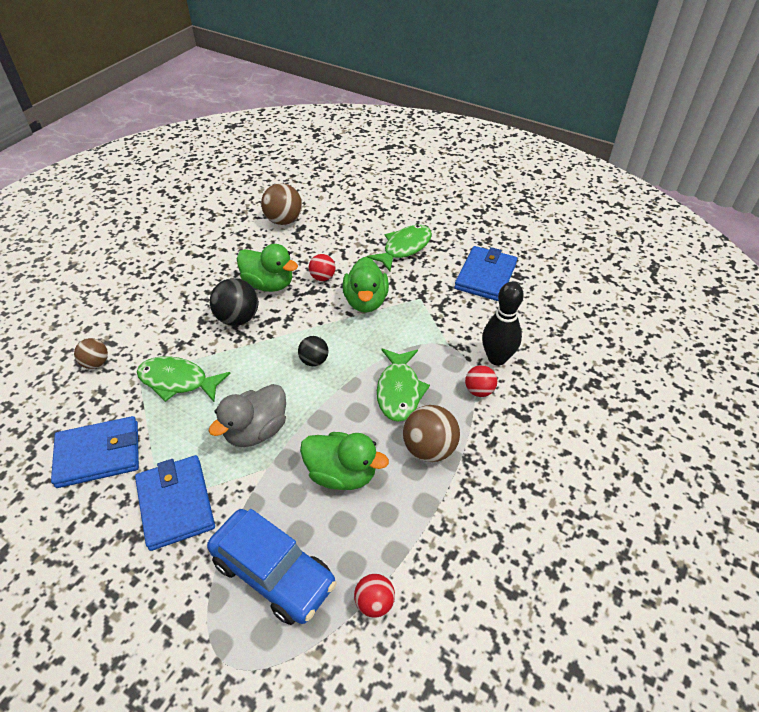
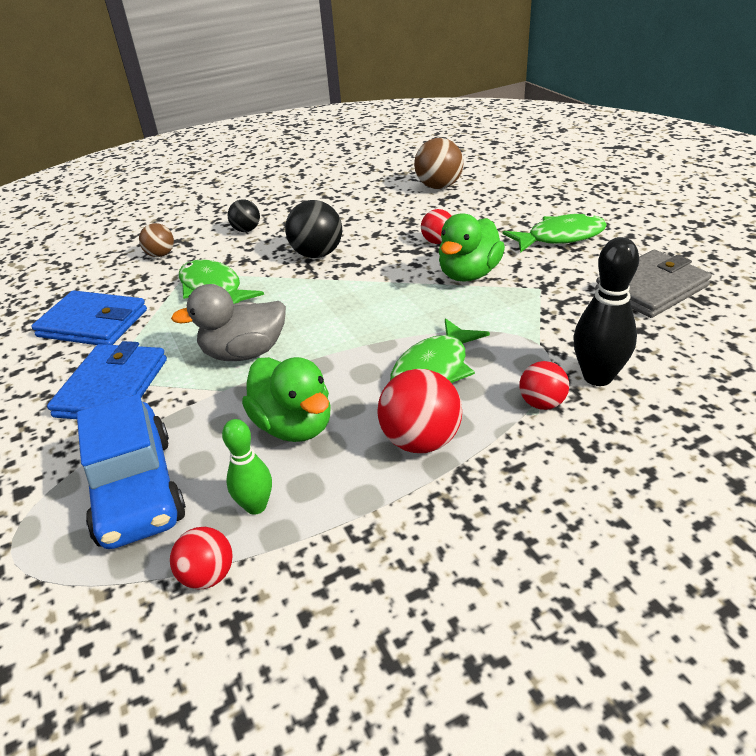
camera: 35 degrees right, 10 degrees down
green duck [237,244,298,292] -> none
black ball [298,336,329,366] -> black ball moved to [227,199,260,232]
brown ball [403,405,460,462] -> red ball [377,369,462,453]
blue wallet [454,246,517,301] -> grey wallet [595,250,712,318]
none -> green bowling pin [222,419,272,515]

